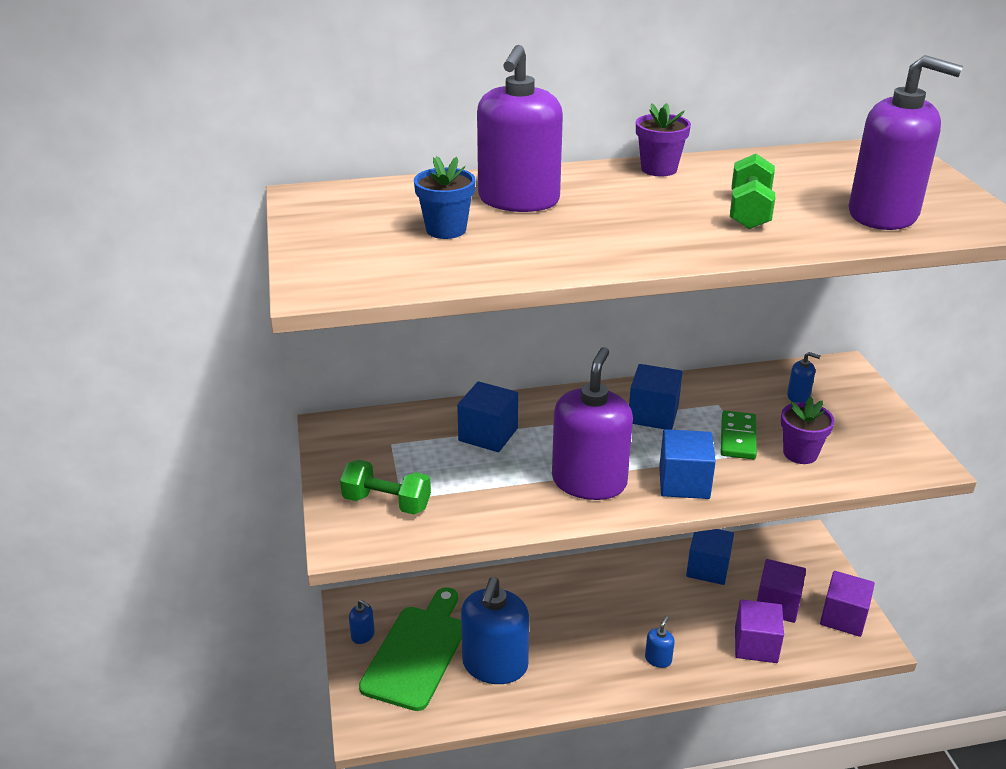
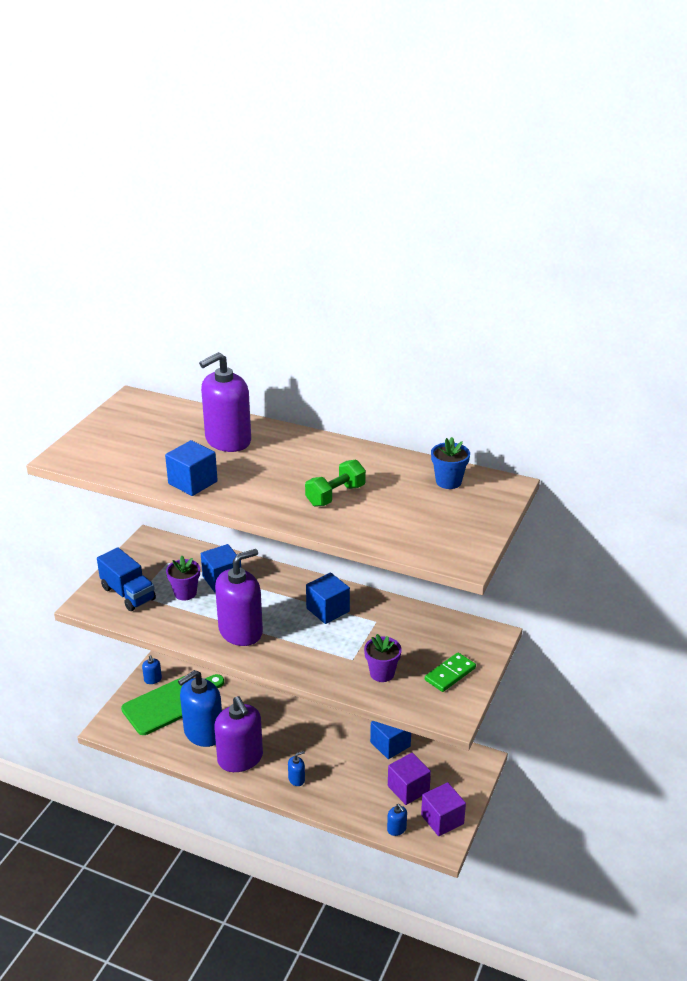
camera: 35 degrees right, 0 degrees up
green dumbbell [340,460,431,514] -> blue truck [97,547,156,611]
blue flower pot [414,156,476,239] -> blue flower pot moved to [431,437,470,489]
purple flower pot [636,103,691,177] -> purple flower pot moved to [166,556,200,600]
blue cube [659,429,716,499] -> blue cube moved to [165,440,218,496]
green domino [721,411,757,459] -> green domino moved to [425,653,476,692]
purple cube [735,599,784,663] -> none
blue soap dispenser [787,352,821,403] -> blue soap dispenser moved to [387,804,407,836]
purple soap dispenser [849,55,963,230] -> purple soap dispenser moved to [214,696,263,772]

